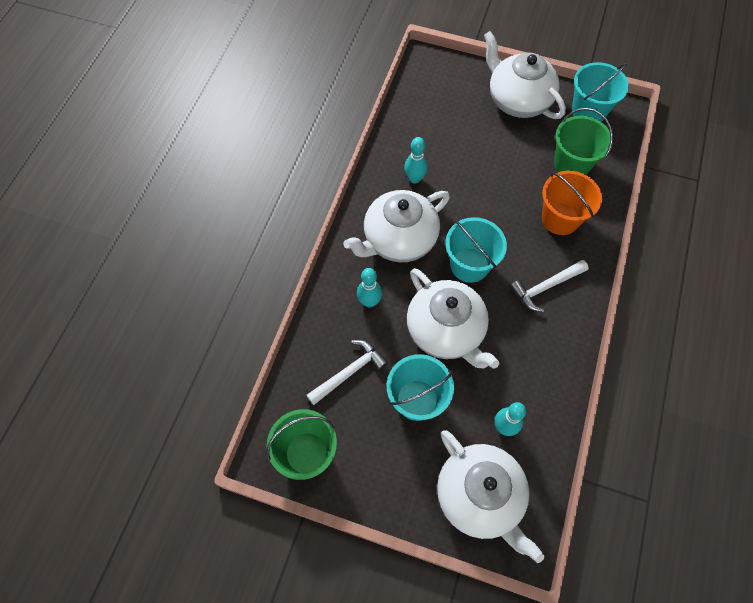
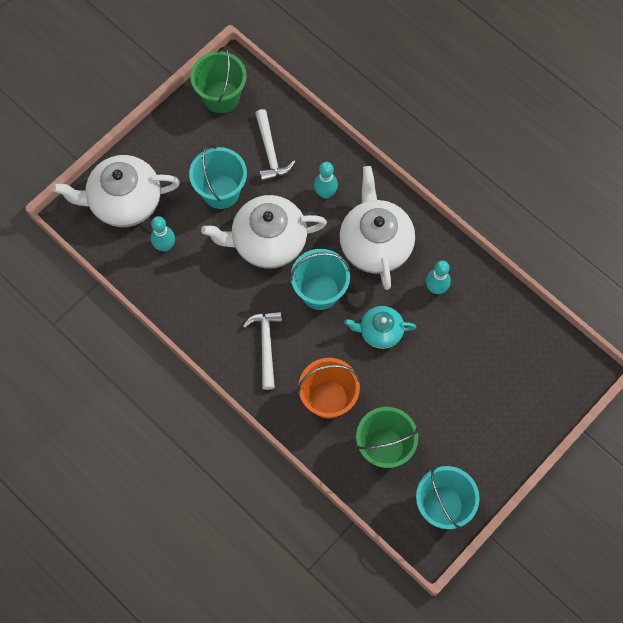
camera: 115 degrees right, 5 degrees up
white teapot [484,31,566,119] -> none
none -> turquoise teapot [344,306,416,349]

